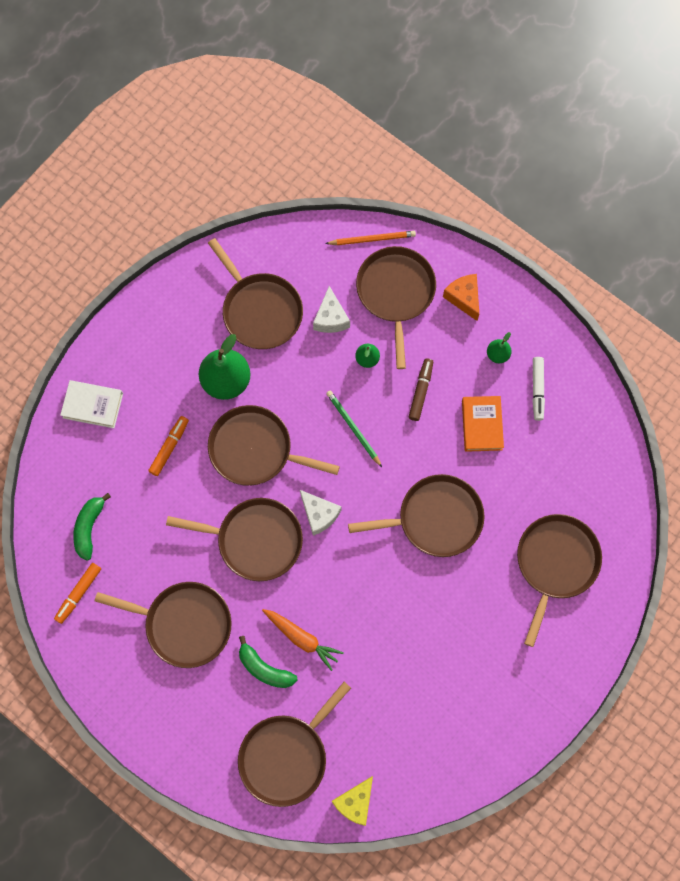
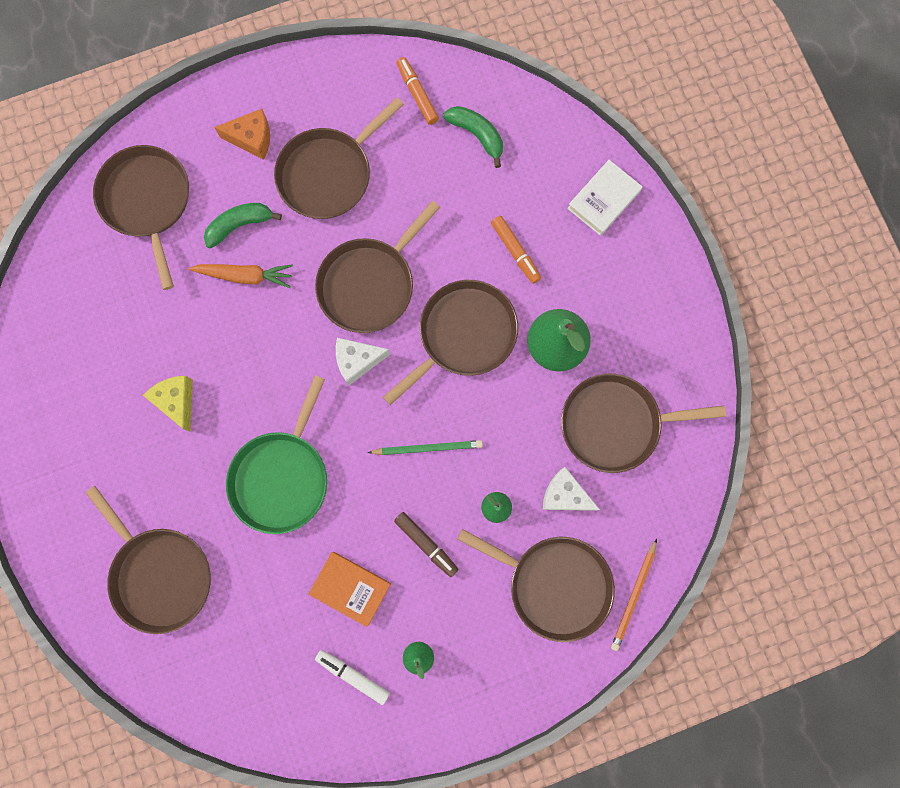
camera: 120 degrees right, 5 degrees up
orange carrot [262,609,344,671] -> orange carrot turned 150 degrees counterclockwise [189,264,293,288]
yellow cheese [332,776,373,826] -> yellow cheese moved to [143,376,193,432]
brown pan [348,474,485,557] -> green pan [226,375,327,534]
orange cheese [443,274,479,321] -> orange cheese moved to [214,109,270,160]

